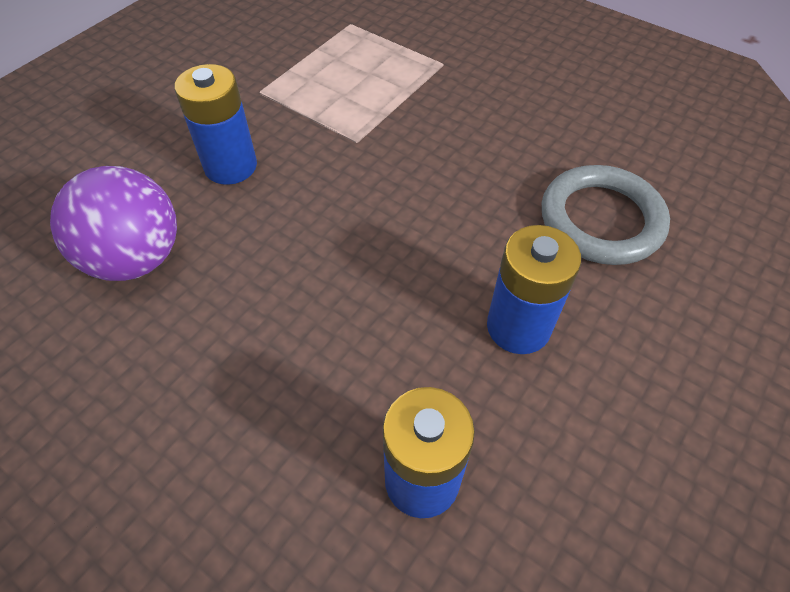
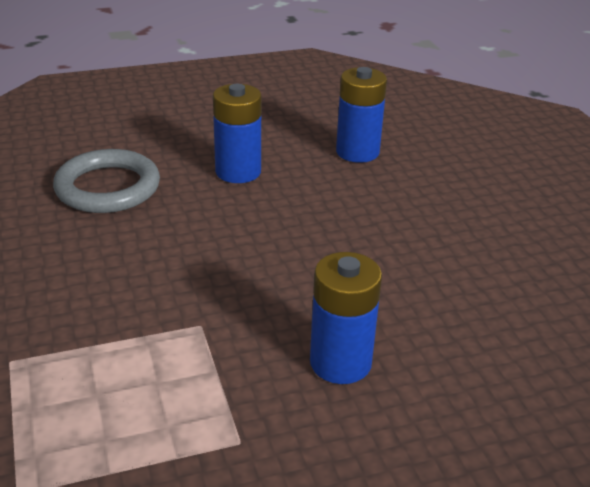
camera: 145 degrees left, 20 degrees down
purple ball [50,166,177,281] -> none

